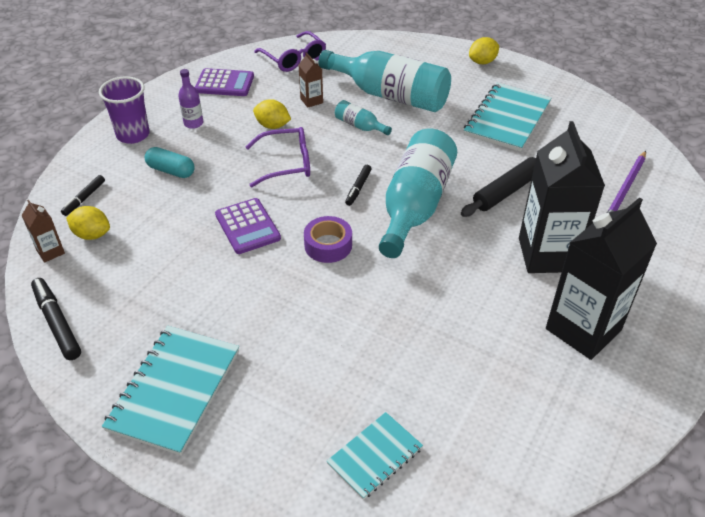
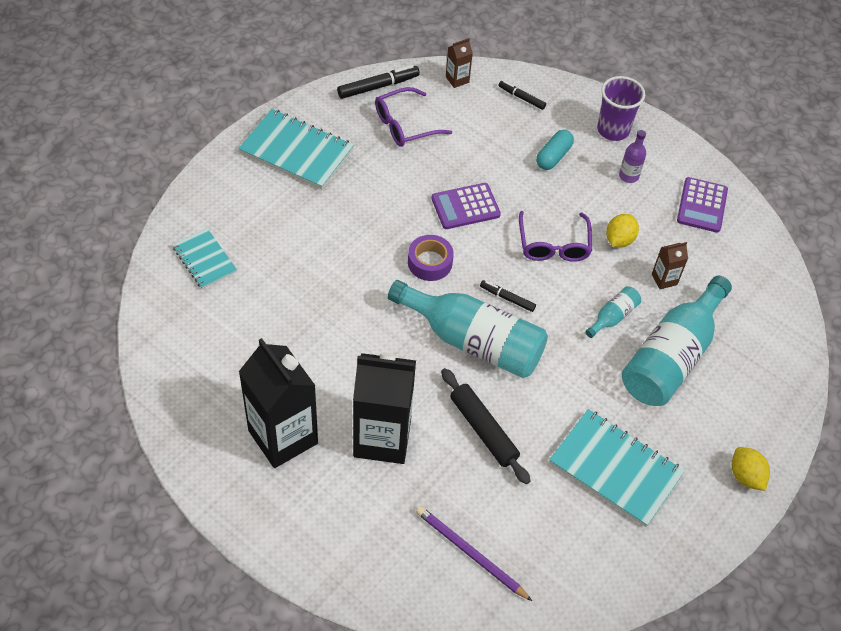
camera: 95 degrees right, 10 degrees up
yellow lemon [66,206,110,240] -> none
purple glasses [254,31,326,72] -> purple glasses moved to [375,87,452,147]

